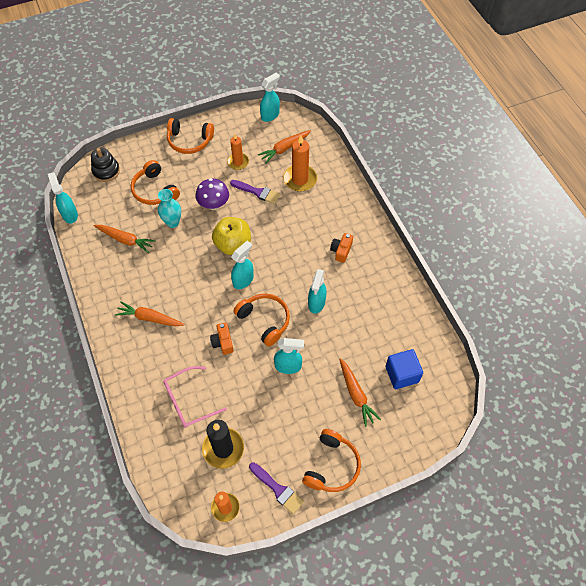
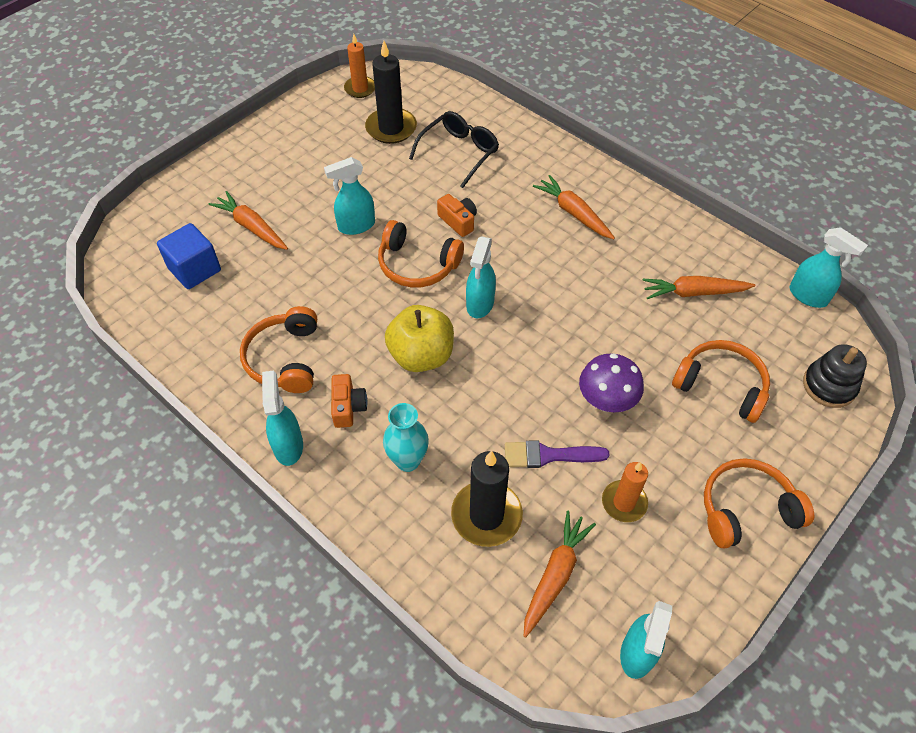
camera: 155 degrees right, 5 degrees down
orange carrot [115,301,184,326] -> orange carrot turned 120 degrees counterclockwise [533,175,615,239]
turquoise vase [158,189,181,228] -> turquoise vase moved to [383,403,429,472]
pink glasses [163,366,227,428] -> black glasses [409,111,499,188]
yellow apple [212,217,251,255] -> yellow apple moved to [385,305,454,372]
purple brush [249,462,304,514] -> none
orange candle [283,135,317,192] -> black candle [451,451,523,547]
orange headphones [302,429,361,492] -> orange headphones moved to [240,306,317,393]
turquoise spray bottle [308,269,326,314] -> turquoise spray bottle moved to [262,370,303,466]

